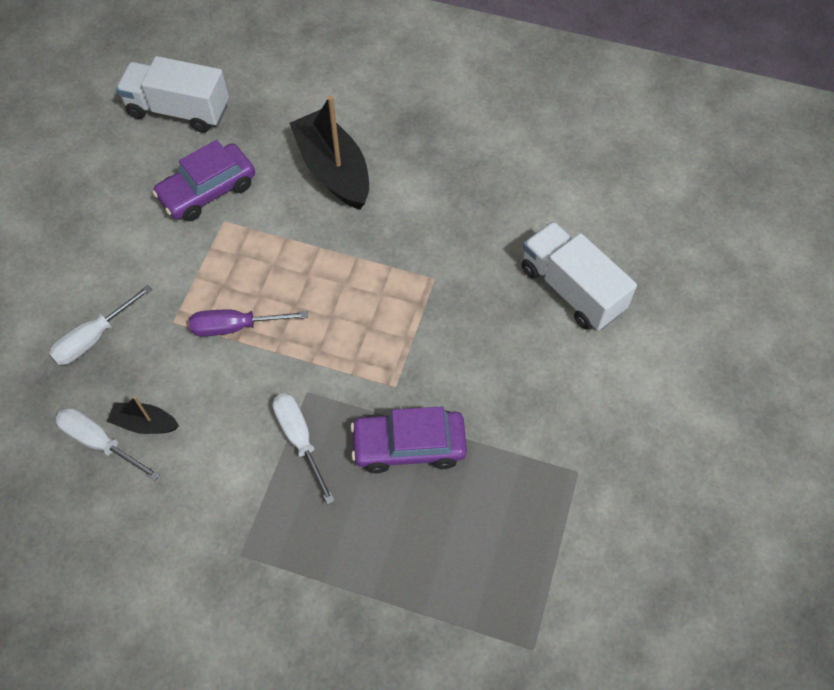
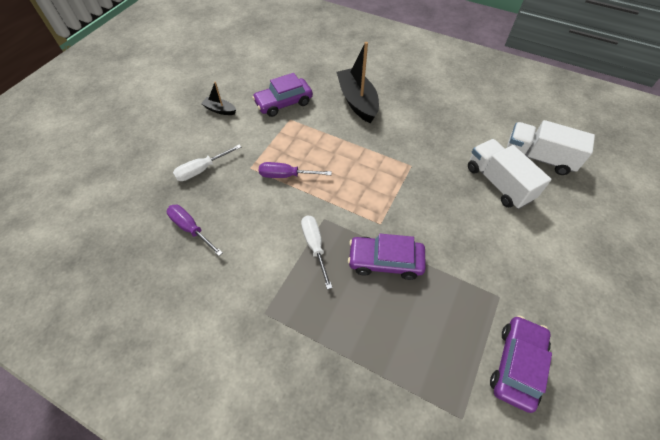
camera: 10 degrees right, 5 degrees down
white screwdriver [55,408,160,481] -> purple screwdriver [167,204,223,256]
black boat [107,396,179,434] -> black boat moved to [201,82,236,115]
white truck [116,56,229,133] -> white truck moved to [507,120,595,175]
none -> purple car [490,316,552,413]

